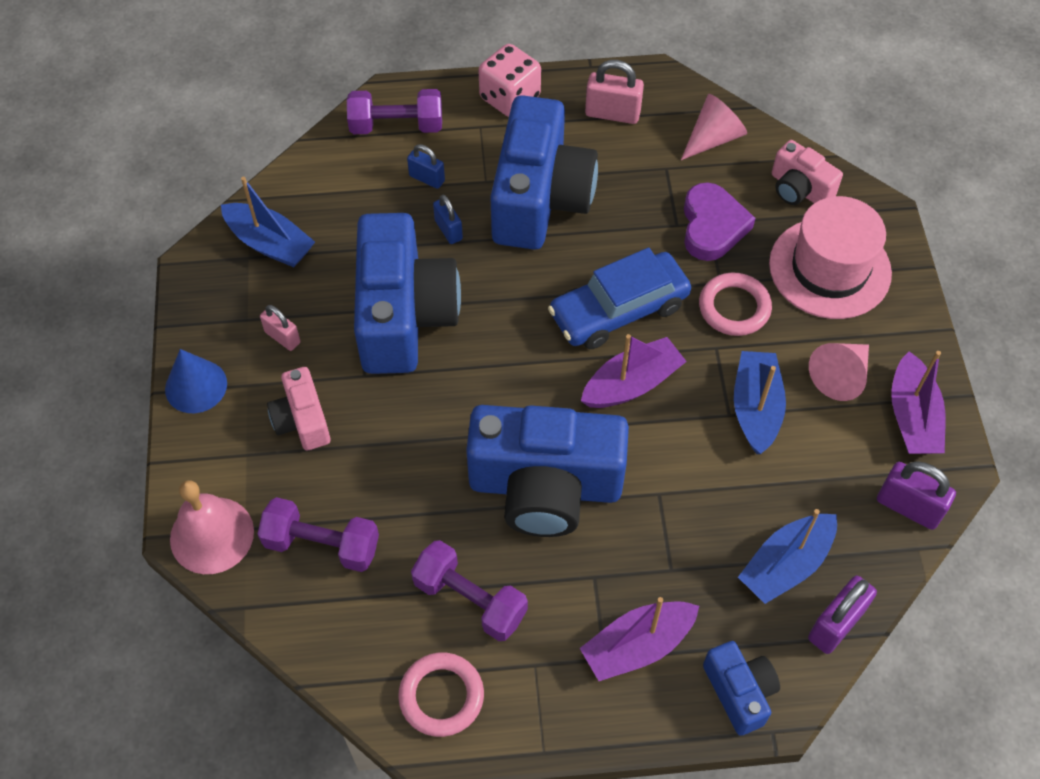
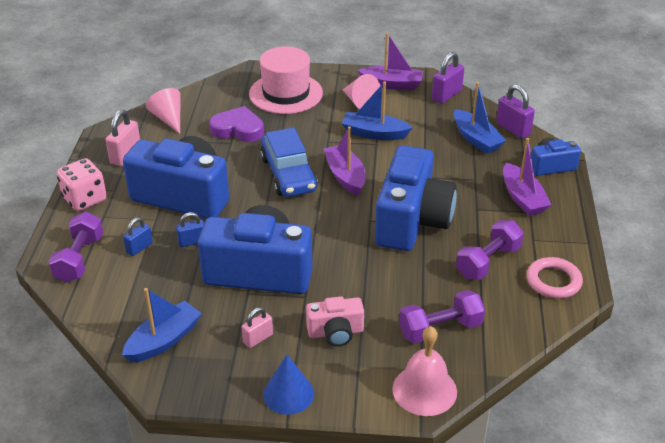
camera: 80 degrees left, 20 degrees down
purple dumbbell [258,497,379,572] -> purple dumbbell turned 45 degrees clockwise [399,290,485,344]
pink ring [699,272,772,336] -> none
pink camera [772,140,843,205] -> none

